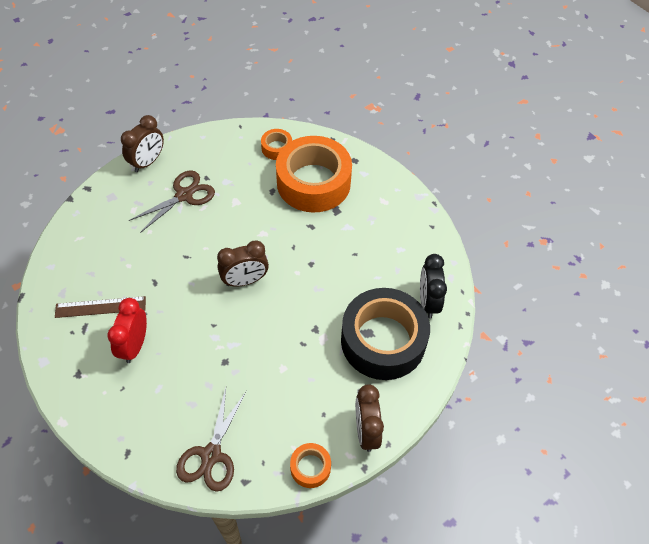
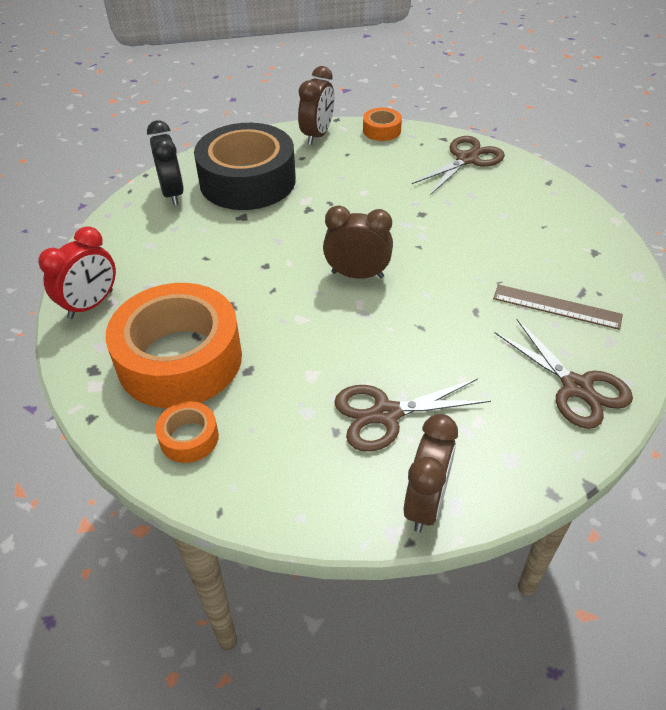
camera: 150 degrees left, 10 degrees down
red clock [107,298,147,363] -> red clock moved to [38,226,116,319]
brown clock [121,115,164,172] -> brown clock turned 135 degrees clockwise [404,414,458,532]
black clock [420,254,447,318] -> black clock turned 45 degrees counterclockwise [147,120,184,205]
none -> brown scissors [495,319,633,429]

